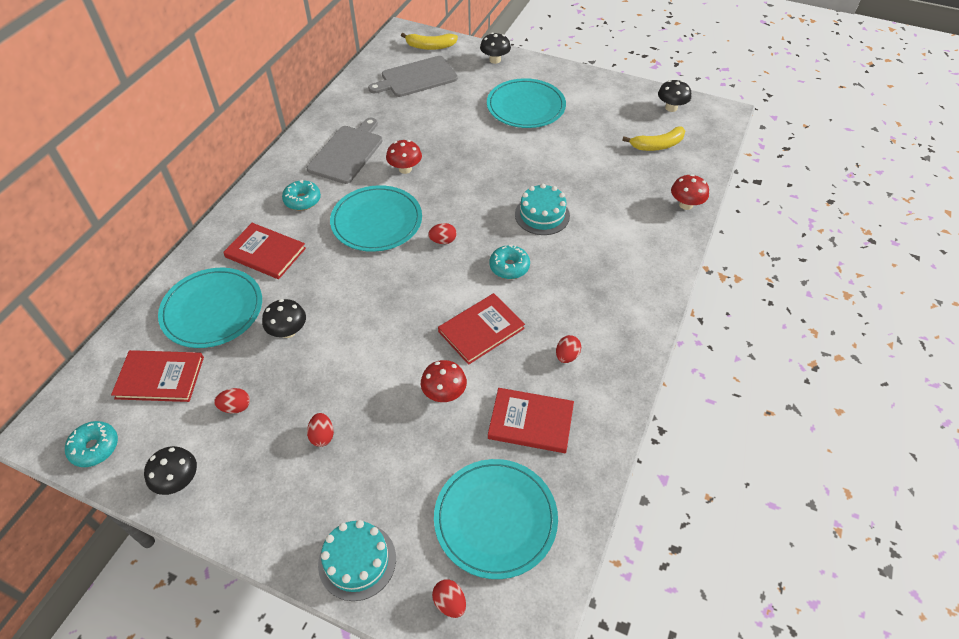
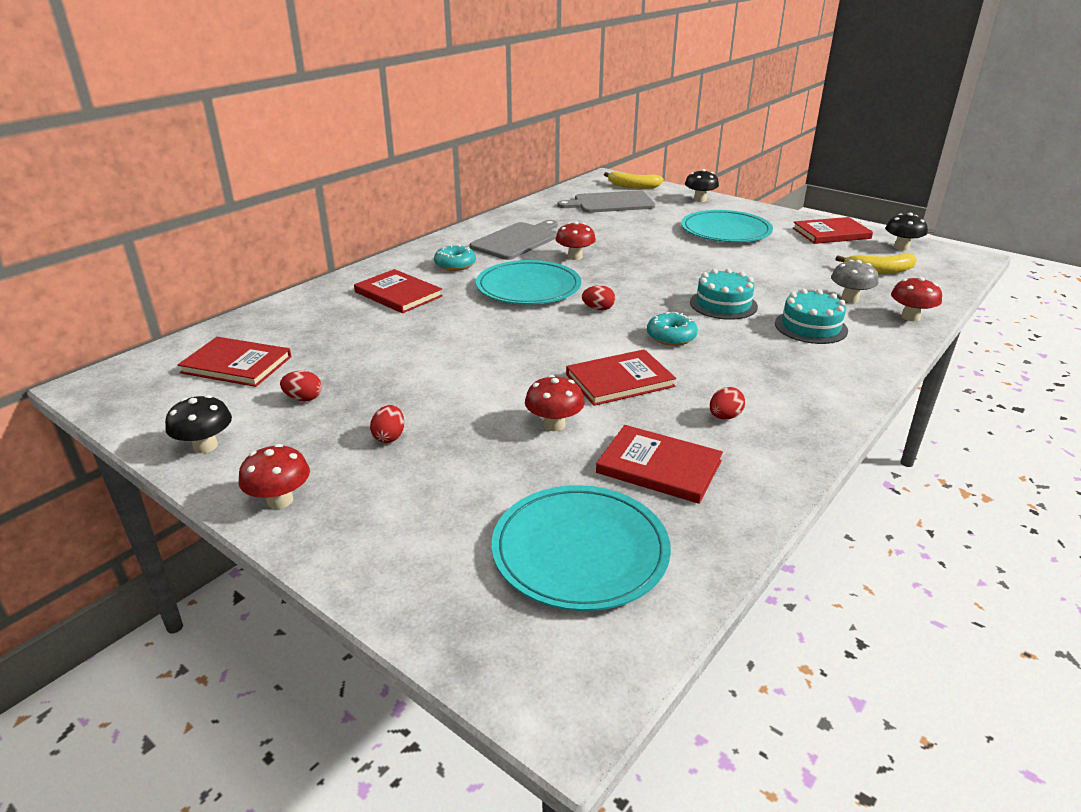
camera: 15 degrees right, 20 degrees down
turquoise donut [65,421,118,467] -> none
turquoise plate [158,268,262,348] -> none
black mushroom [262,299,306,338] -> none
turquoise cake [318,520,396,601] -> turquoise cake moved to [775,289,848,344]
red egg [432,579,466,618] -> none
none -> red mushroom [239,444,310,509]
none -> red book [793,217,873,244]
none -> grey mushroom [831,260,879,303]

